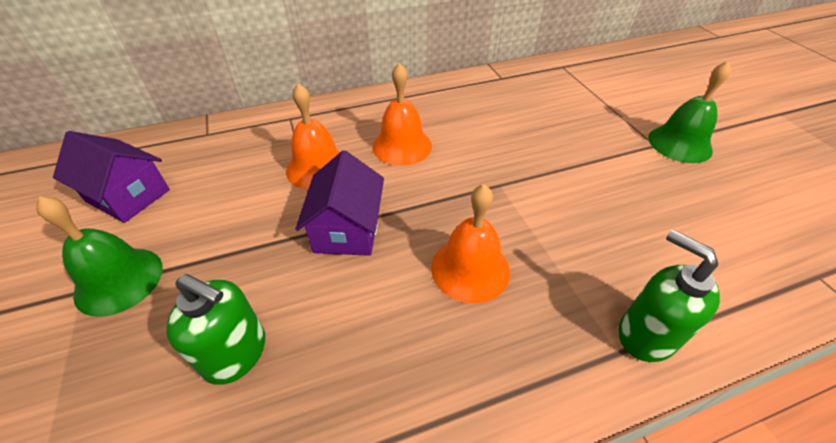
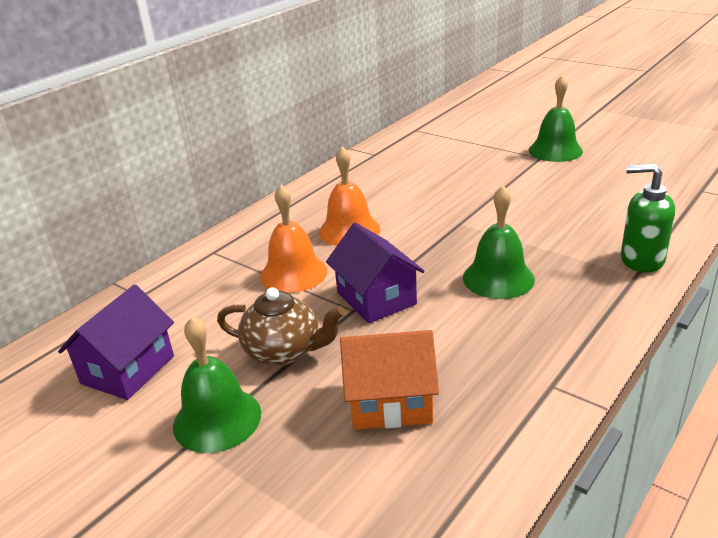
camera: 30 degrees left, 15 degrees down
purple house [53,131,170,223] -> purple house turned 60 degrees counterclockwise [58,285,174,400]
green soap dispenser [166,274,265,385] -> orange house [340,330,439,430]
orange bell [431,184,510,303] -> green bell [463,186,535,299]
none -> brown teapot [217,287,345,366]

